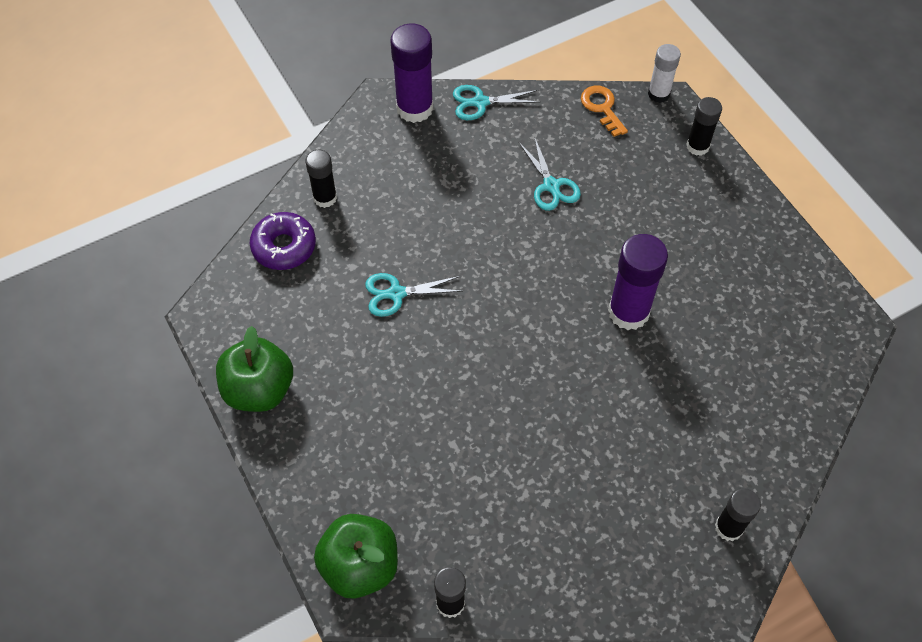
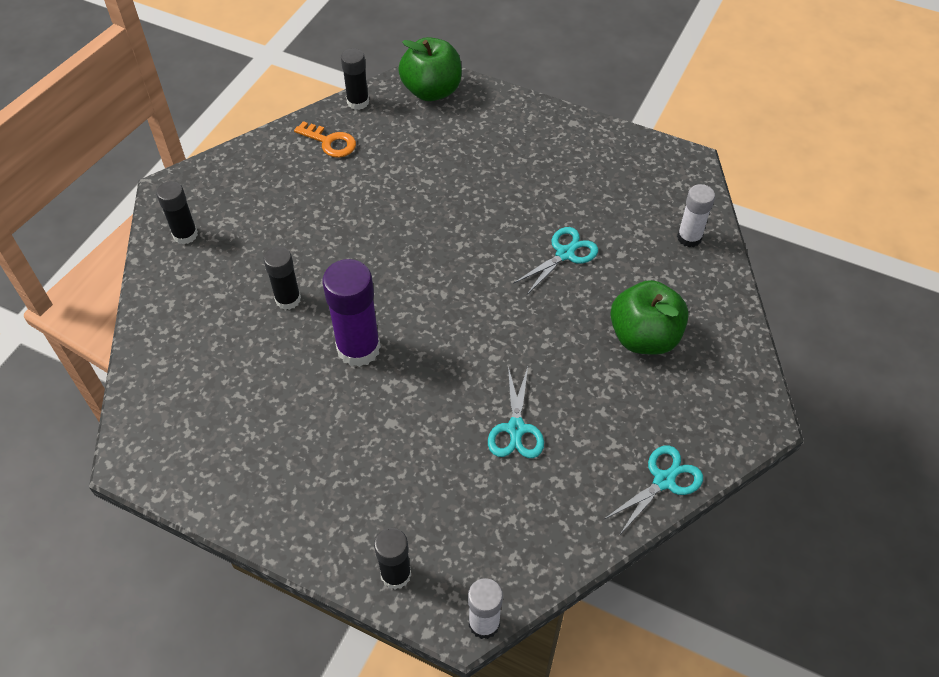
camera: 145 degrees right, 5 degrees down
green apple [216,326,293,412] -> green apple moved to [610,280,689,355]
purple donut [250,212,316,270] -> white glue stick [677,184,715,247]
black glue stick [305,149,337,208] -> black glue stick moved to [264,246,301,310]
purple glue stick [390,23,434,123] -> none
turquoise scissors [519,136,581,211] -> turquoise scissors turned 120 degrees counterclockwise [488,367,544,458]
orange key [581,85,628,137] -> orange key moved to [294,121,356,158]

